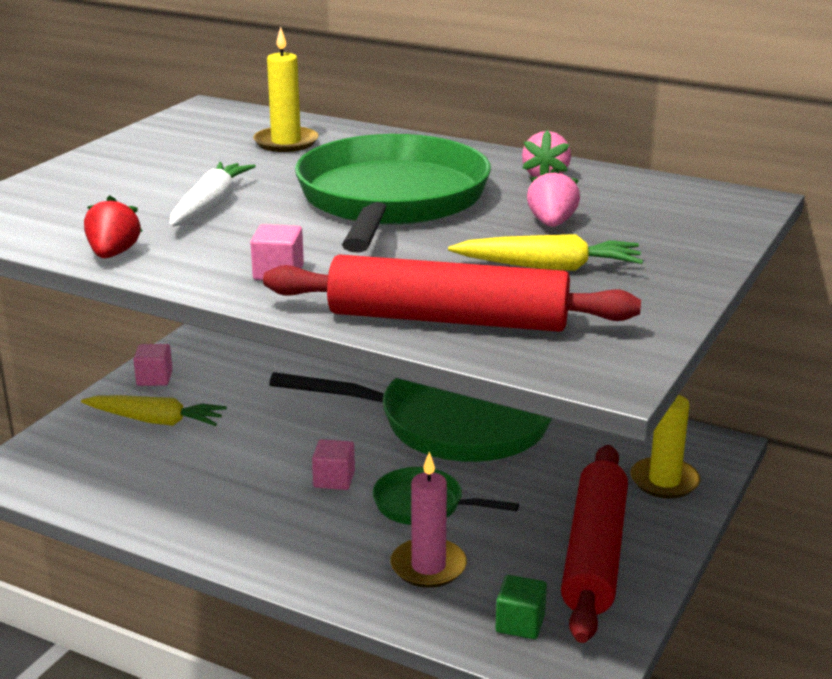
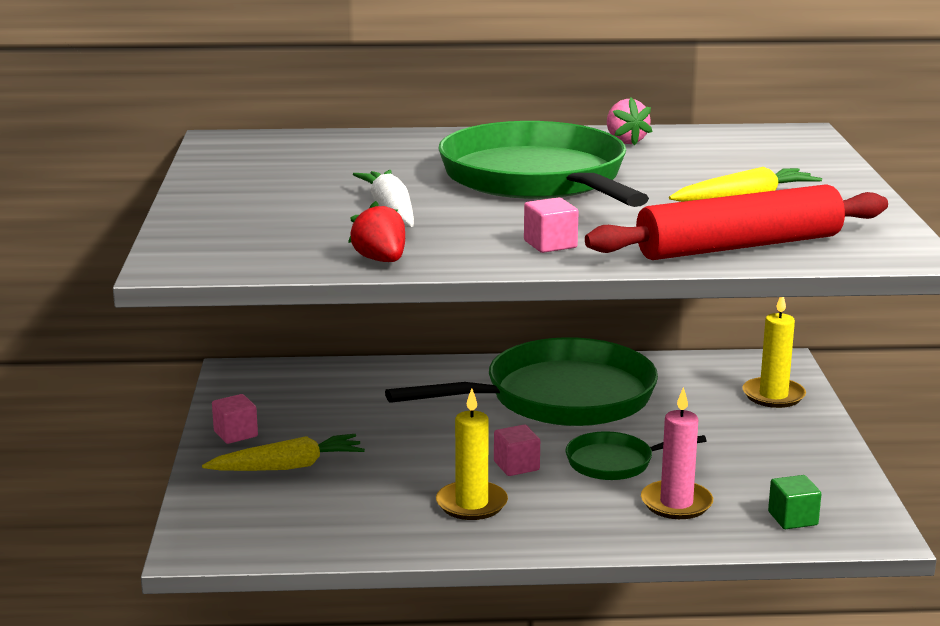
camera: 30 degrees left, 5 degrees down
yellow candle [253,26,319,152] -> yellow candle moved to [436,388,508,520]
pink strawberry [527,168,580,227] -> none
red rolling pin [561,445,628,643] -> none

